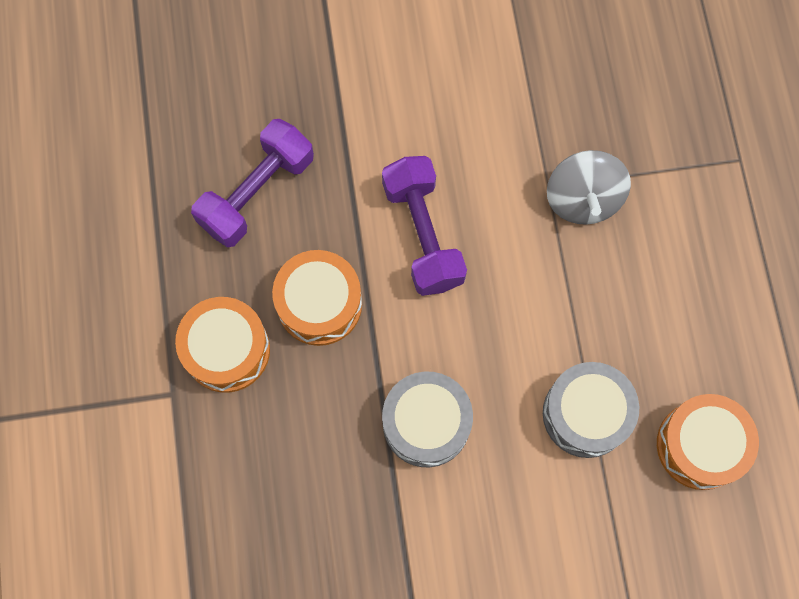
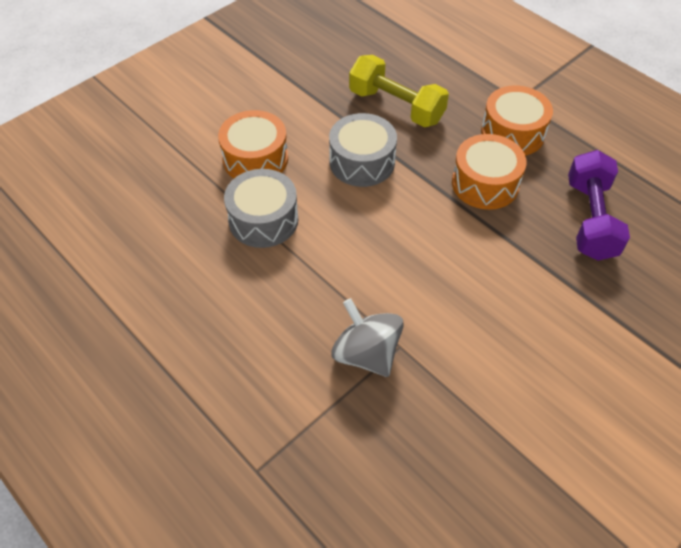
camera: 145 degrees right, 20 degrees down
purple dumbbell [382,156,467,296] -> none
orange drum [657,394,759,490] -> orange drum moved to [218,110,288,178]
none -> yellow dumbbell [349,55,449,127]

